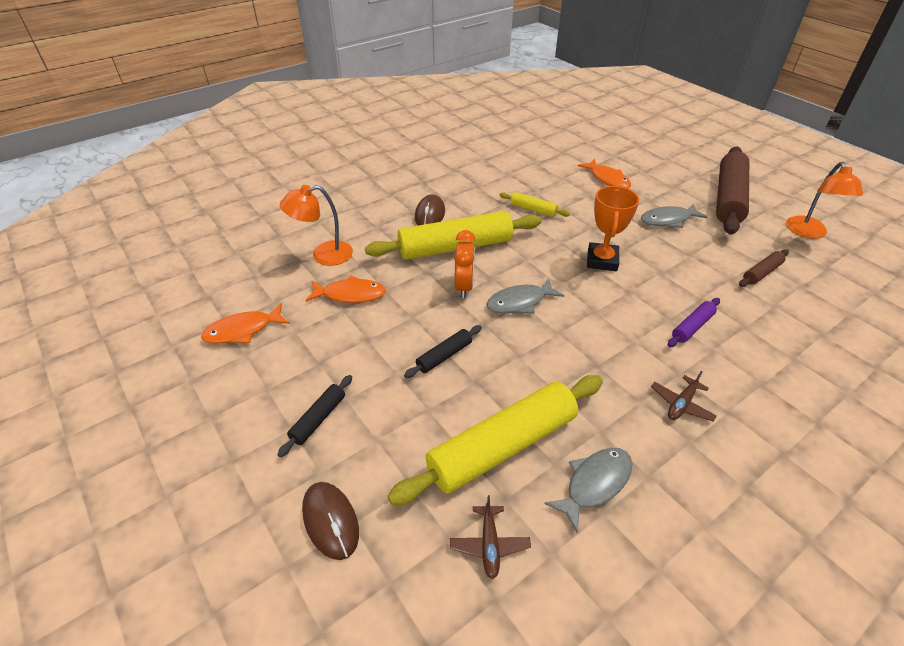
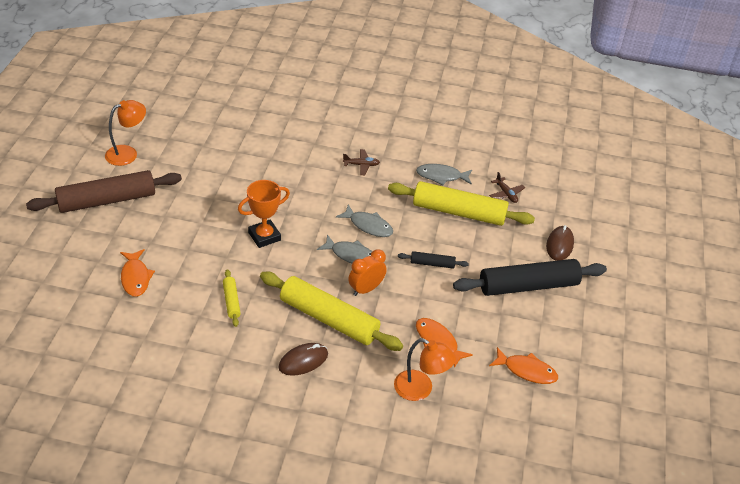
camera: 135 degrees left, 0 degrees up
black rolling pin [277,375,352,457] -> black rolling pin [453,259,607,296], size x2.21
brown plane [450,495,531,579] -> brown plane turned 105 degrees clockwise [489,172,525,203]
orange fish [578,159,631,188] -> orange fish turned 150 degrees clockwise [120,249,155,297]
grey fish [641,203,708,228] -> grey fish moved to [336,204,393,237]
purple rolling pin [668,298,720,347] -> none
brown rolling pin [739,249,789,287] -> none

